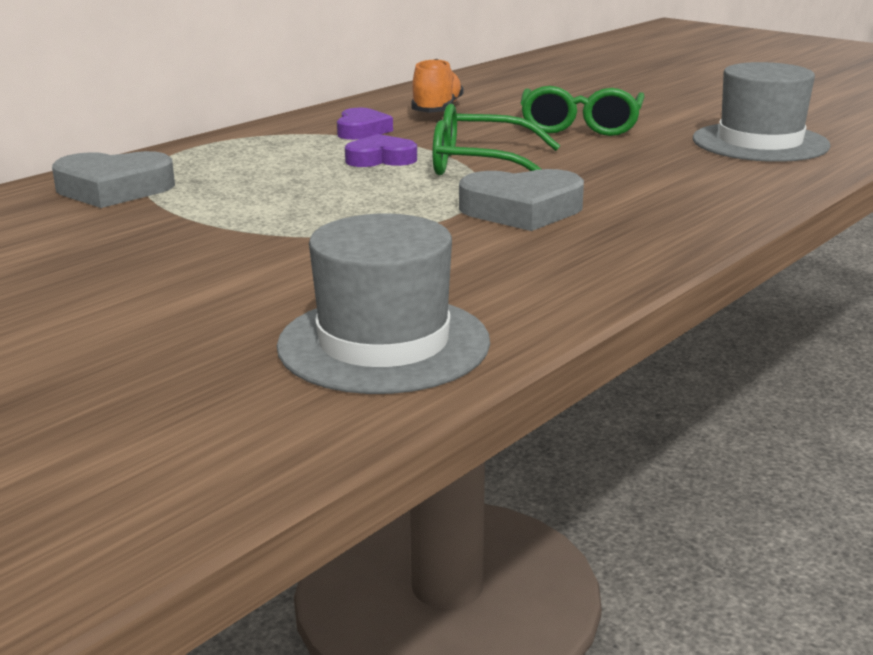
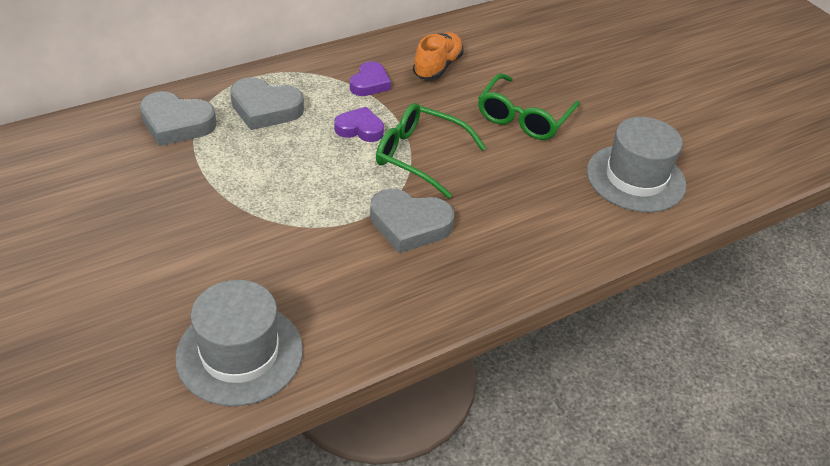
camera: 15 degrees right, 20 degrees up
none -> grey heart [230,77,304,130]

